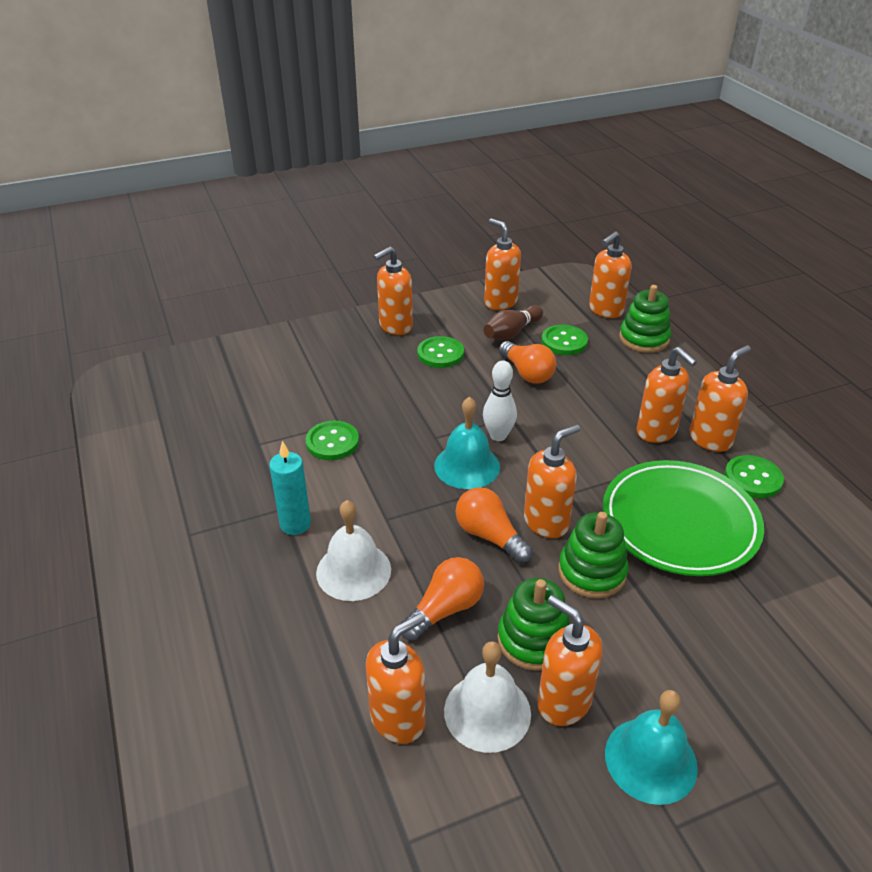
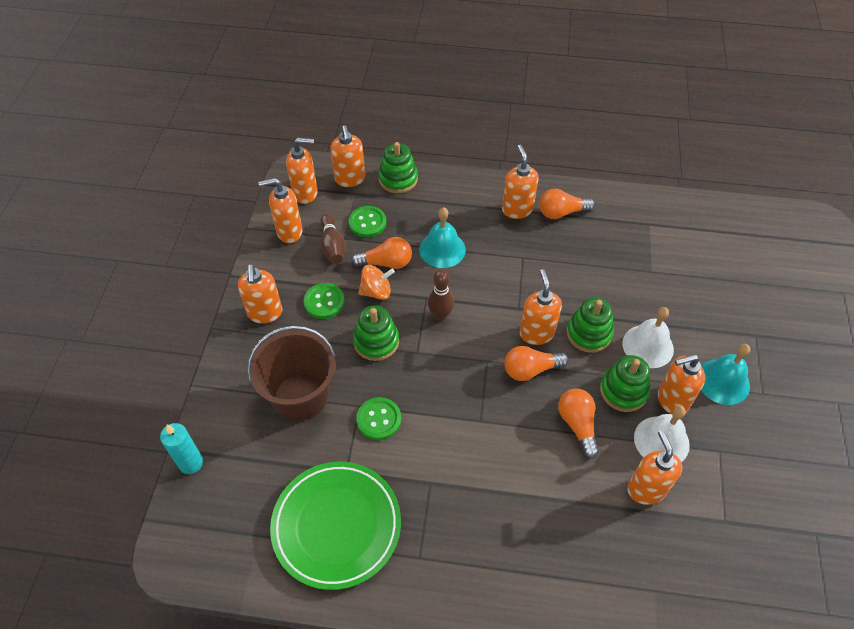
camera: 60 degrees left, 15 degrees up
turquoise candle [269,441,311,535] -> turquoise candle moved to [160,423,203,474]
white bell [316,500,391,601] -> white bell moved to [623,307,674,368]
turquoise bell [434,397,500,489] -> turquoise bell moved to [419,207,466,268]
white bowling pin [483,360,517,441] -> brown bowling pin [428,270,454,321]
green plate [603,460,764,576] -> green plate moved to [270,462,401,590]
orange soap dispenser [637,347,697,443] -> orange soap dispenser moved to [286,138,318,204]
green button [725,455,784,498] -> orange light bulb [539,189,595,219]
none -> brown bucket [247,325,335,421]
none -> green stacking toy [353,305,399,361]
none -> orange spinning top [358,265,395,300]

